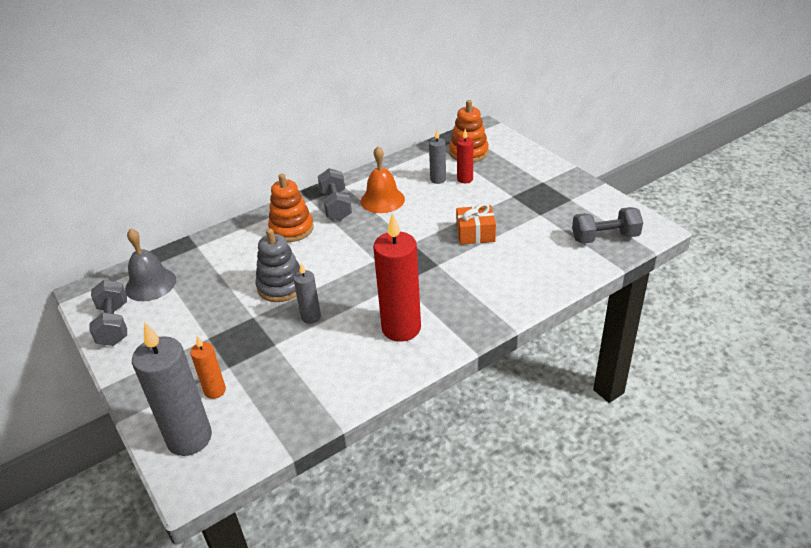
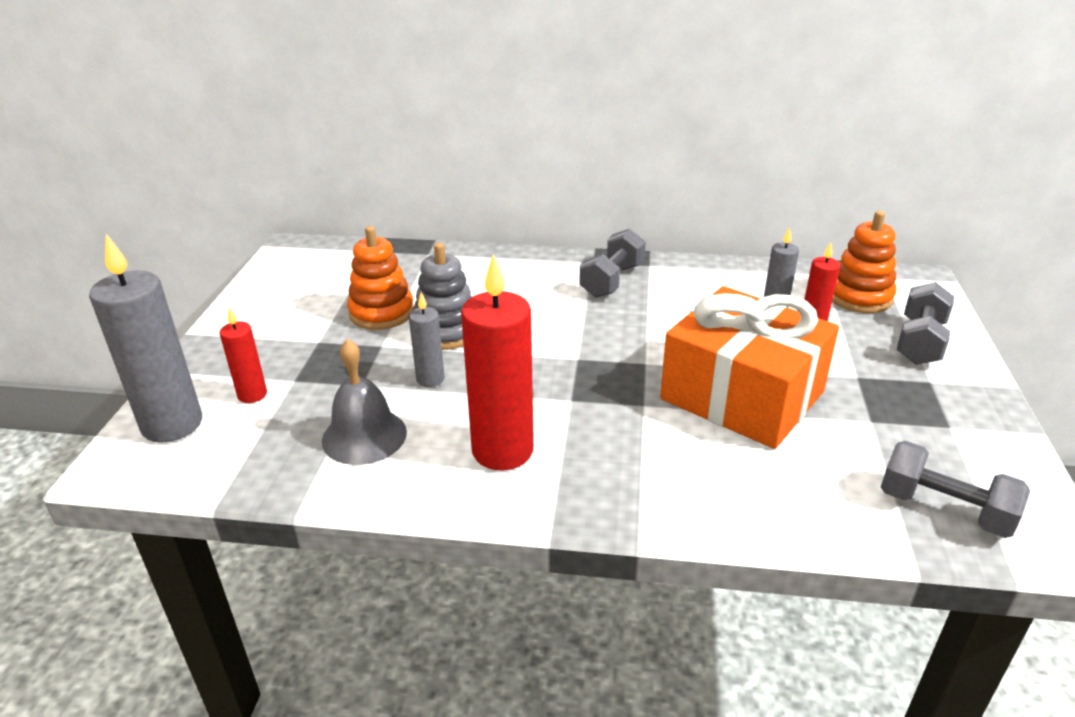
camera: 40 degrees right, 5 degrees down
grey dumbbell [89,280,127,346] -> grey dumbbell moved to [897,282,954,365]
grey bell [125,228,176,301] -> grey bell moved to [322,339,407,465]
orange candle [190,336,226,399] -> red candle [219,307,267,403]
orange stacking toy [268,174,314,242] -> orange stacking toy moved to [347,226,414,330]
orange bell [361,146,405,213] -> none
orange gift [456,203,496,245] -> orange gift [660,286,839,449], size x2.14

